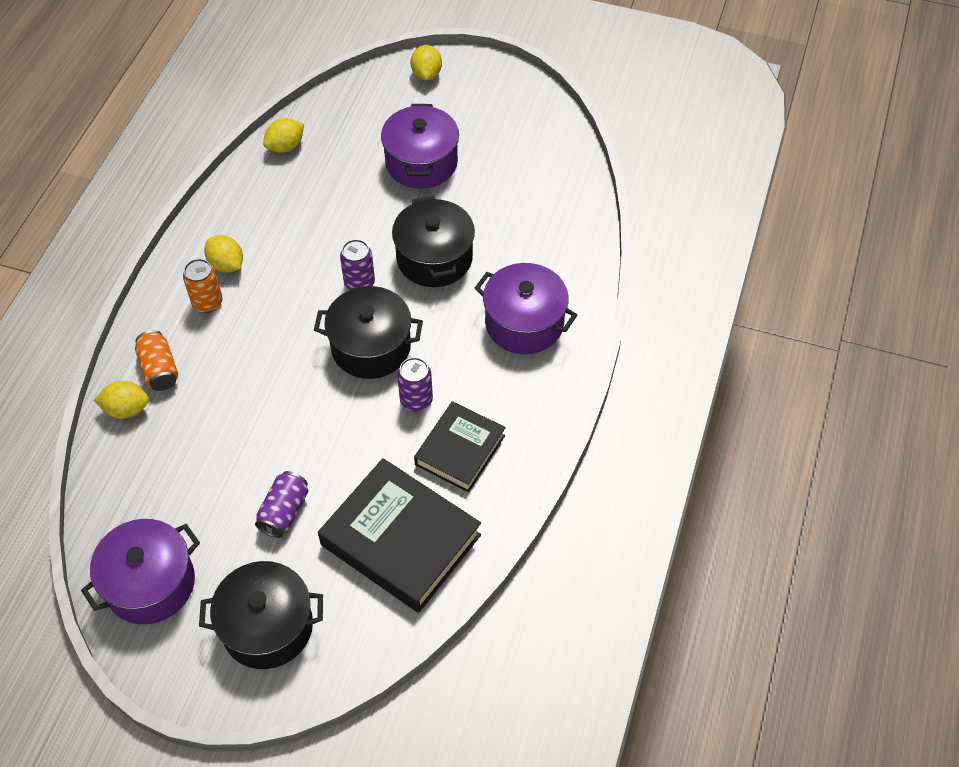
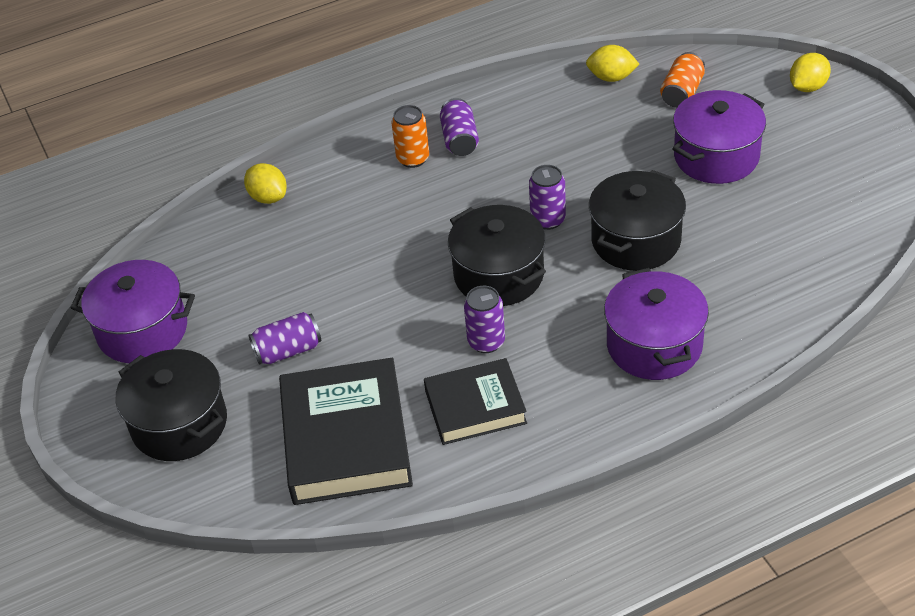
camera: 50 degrees right, 10 degrees down
orange can [135,330,178,391] -> orange can moved to [660,52,705,108]
yellow lemon [204,235,243,273] -> purple can [440,98,479,156]

